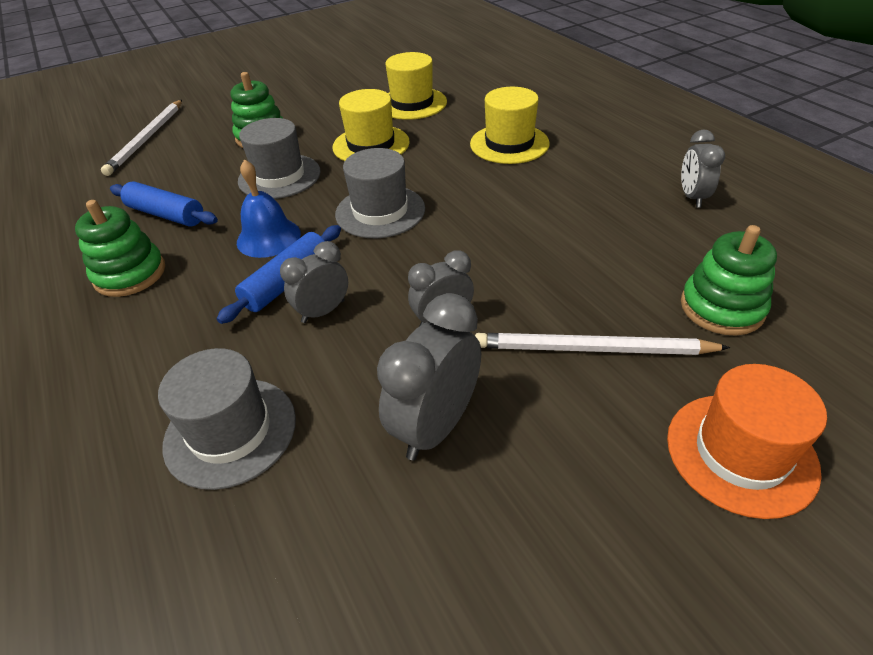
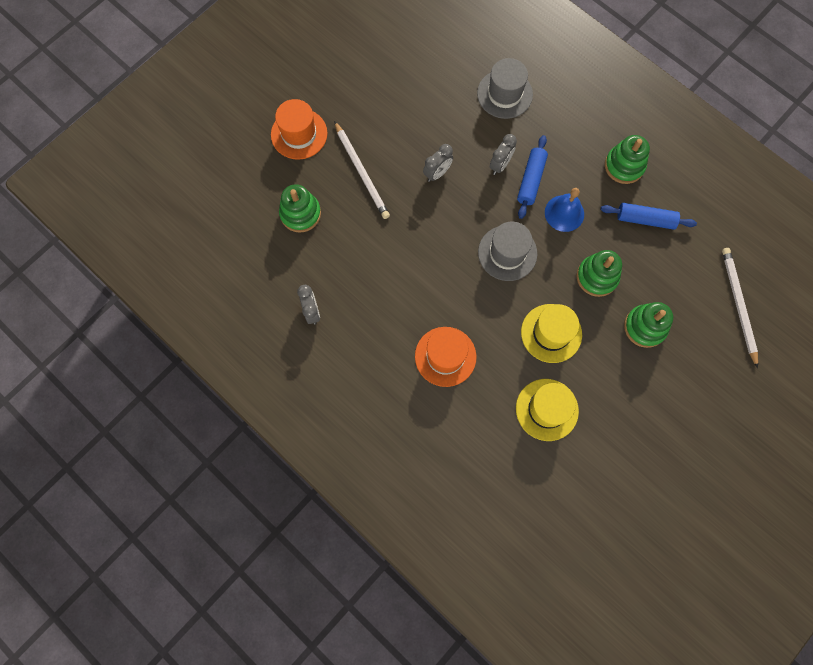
camera: 160 degrees right, 30 degrees up
grey hat [238,118,321,199] -> green stacking toy [577,250,622,297]
grey clock [377,293,481,460] -> none
yellow hat [470,87,550,164] -> orange hat [415,327,476,387]
white pencil [475,333,730,355] -> white pencil turned 75 degrees clockwise [334,121,390,219]

